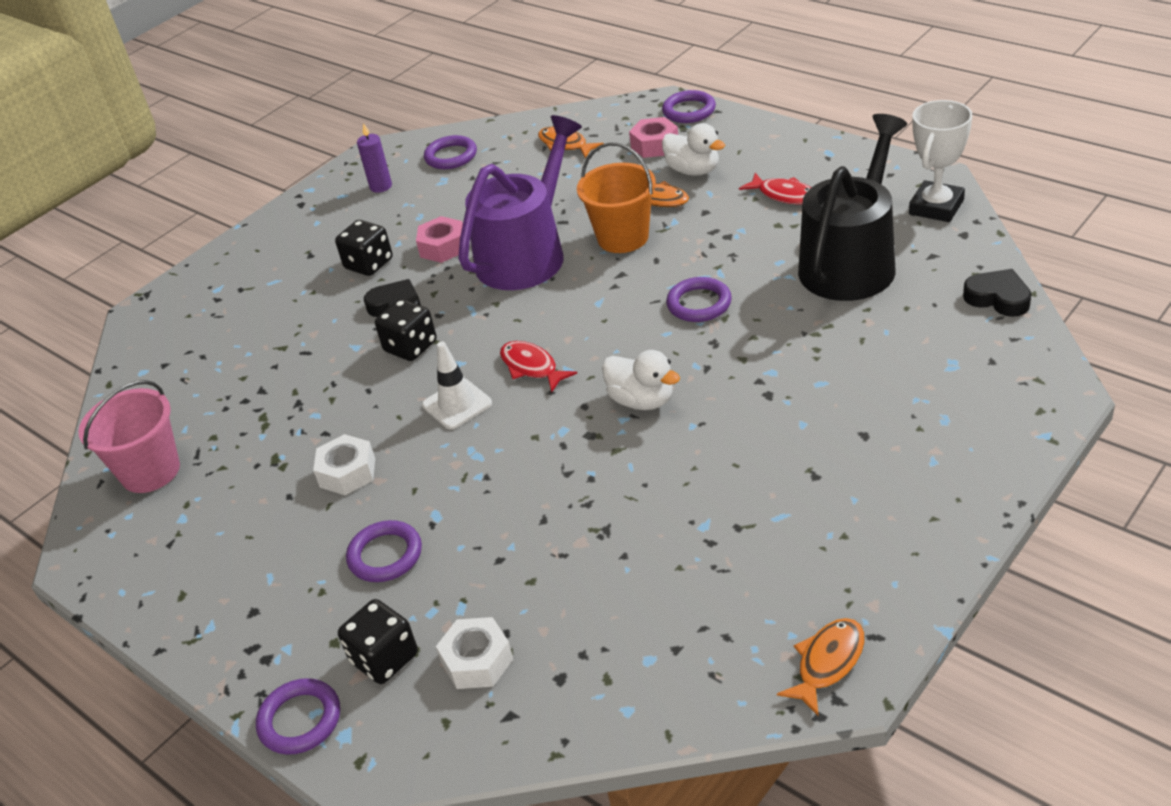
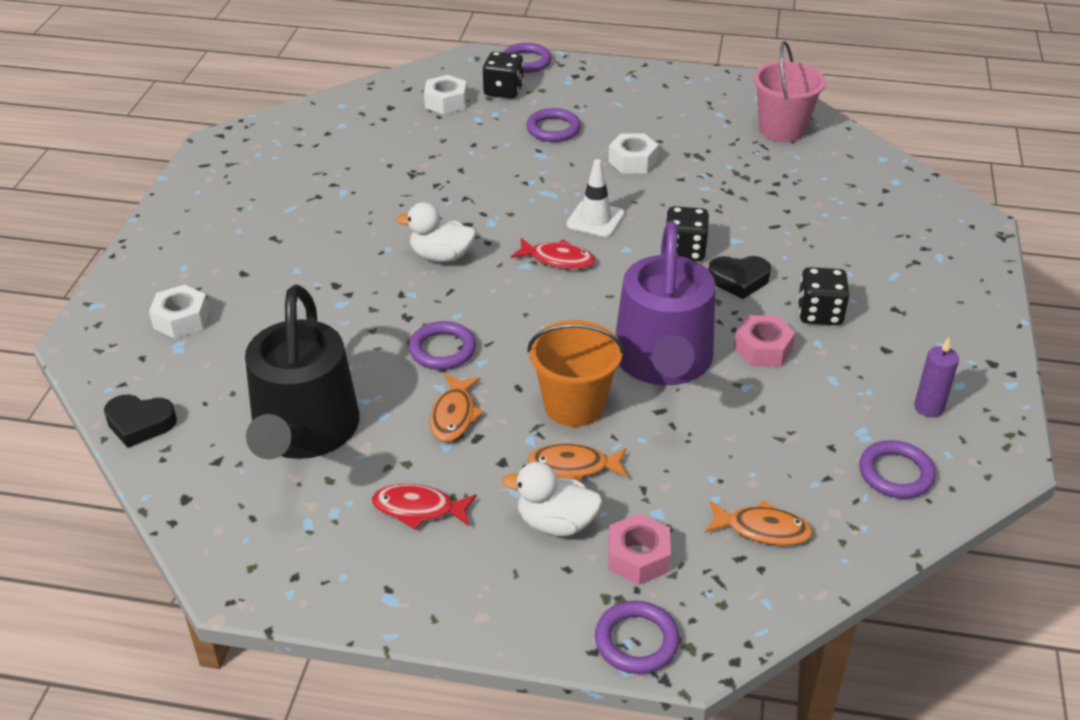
camera: 145 degrees right, 0 degrees up
orange fish [777,618,865,715] -> orange fish moved to [429,374,484,442]
white trophy [909,100,972,222] -> none
none -> white nut [149,285,210,339]

